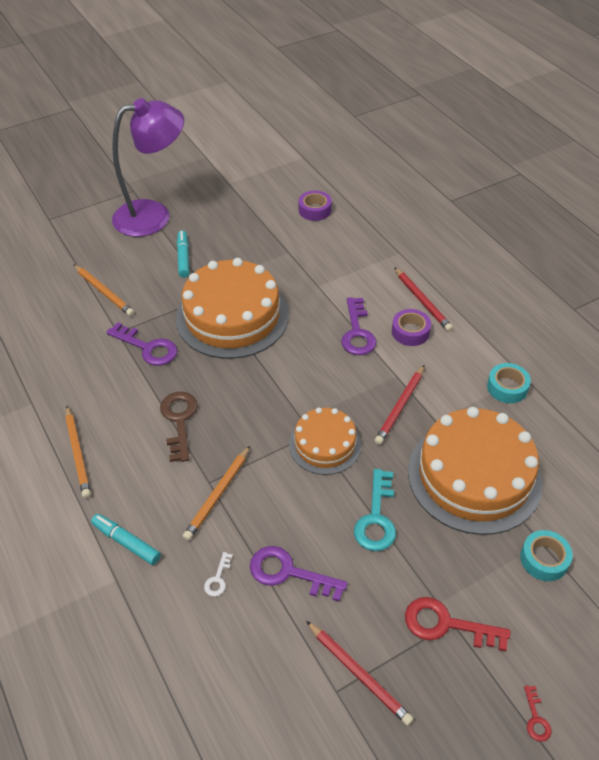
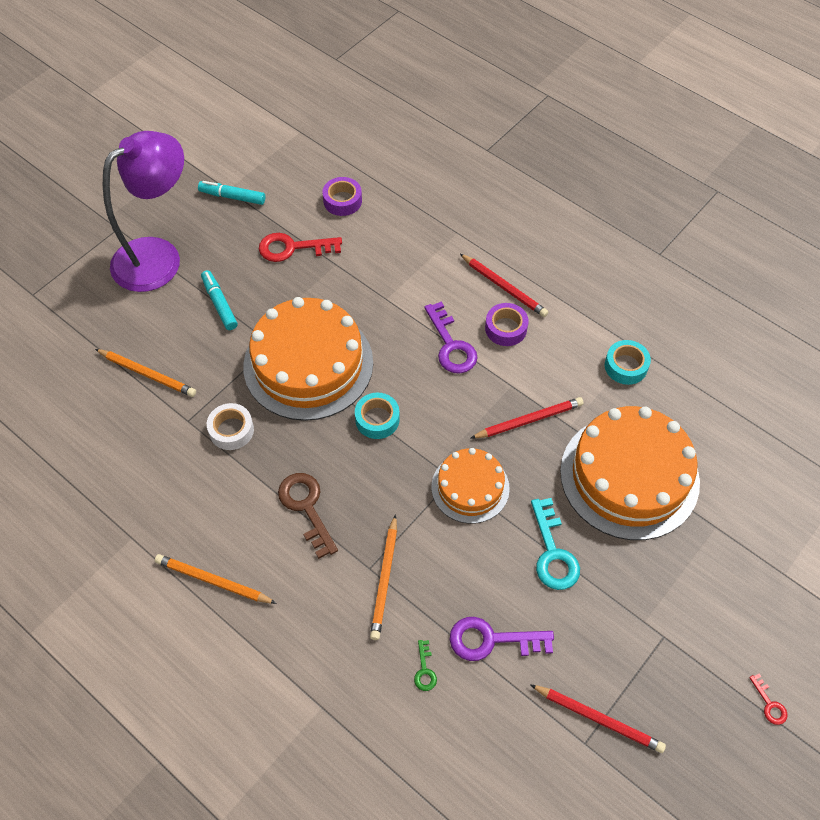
camera: 20 degrees left, 10 degrees up
orange pencil [65,406,91,498] -> orange pencil turned 150 degrees clockwise [155,554,277,604]
turquoise marker [91,514,161,565] -> turquoise marker moved to [198,181,265,205]
purple key [106,322,177,366] -> white tape [207,403,254,450]
white key [204,552,233,596] -> green key [414,640,437,691]
red pencil [375,365,424,445] -> red pencil turned 120 degrees counterclockwise [471,397,584,439]
red key [405,597,511,651] -> red key moved to [259,233,342,262]
turquoise tape [520,530,573,581] -> turquoise tape moved to [355,393,400,439]

